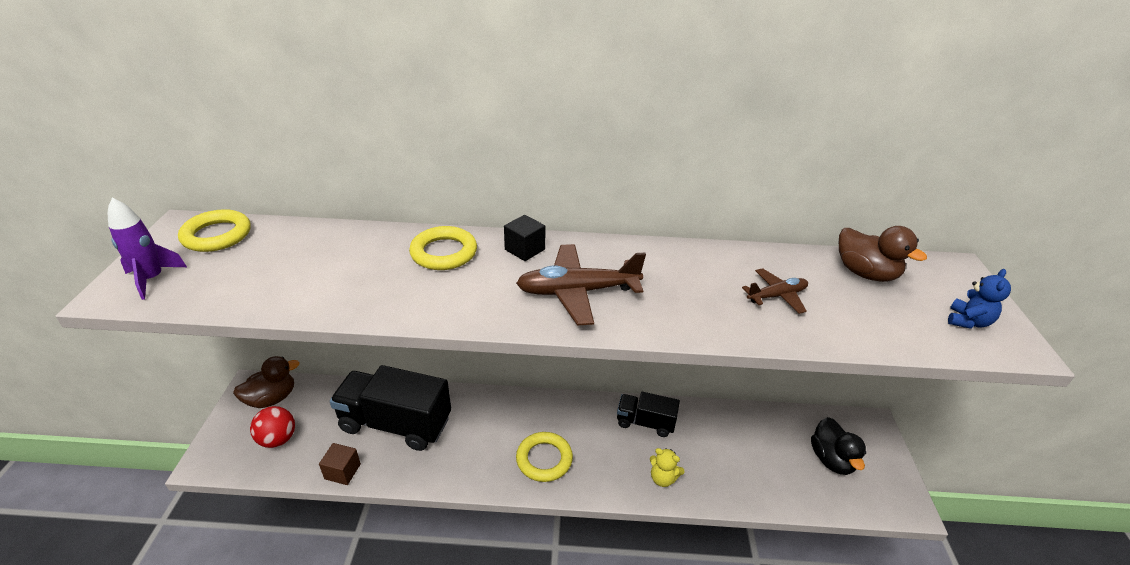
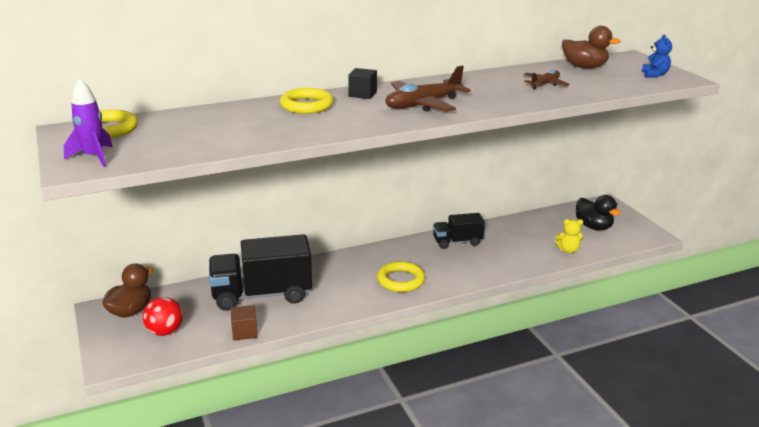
camera: 25 degrees left, 10 degrees down
yellow teddy bear [650,448,685,487] -> yellow teddy bear moved to [555,219,583,253]

